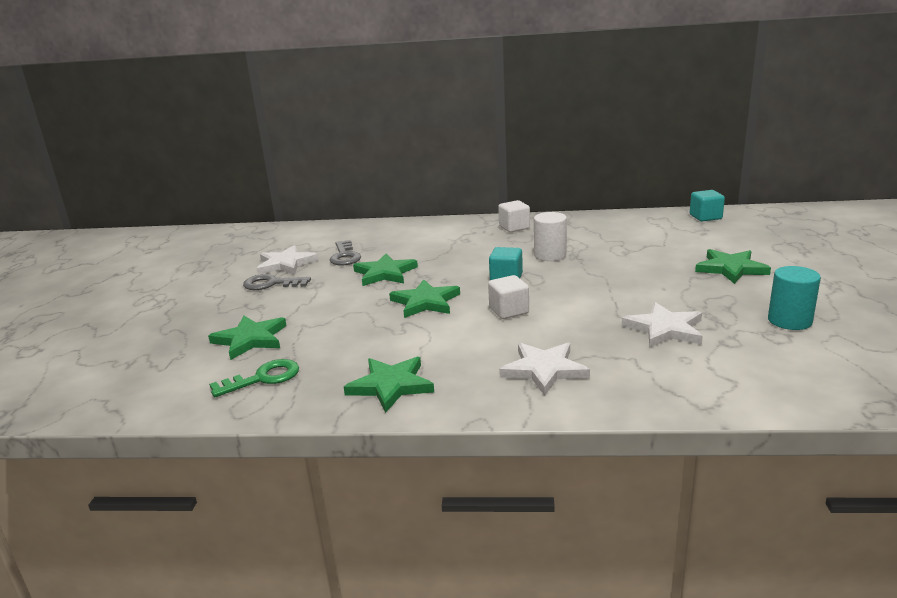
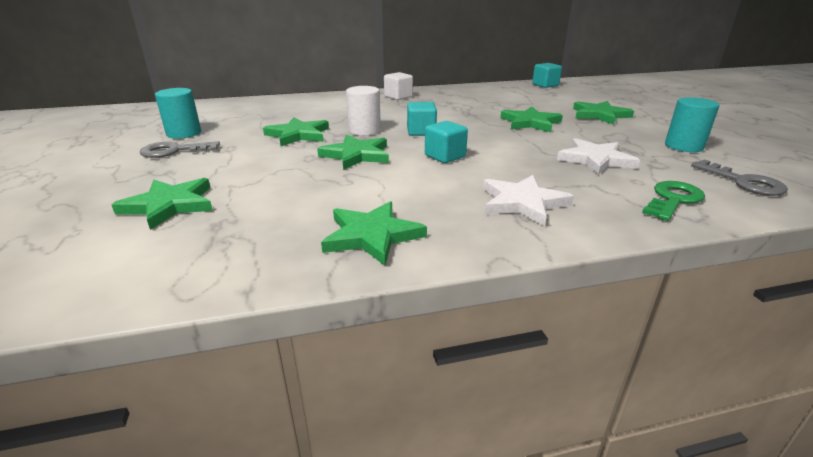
camera: 20 degrees left, 5 degrees up
green key [209,359,299,397] -> green key moved to [642,181,705,221]
white star [257,245,318,275] -> turquoise cylinder [155,88,201,139]
grey key [330,240,361,266] -> grey key moved to [691,159,788,196]
white cube [488,275,529,319] -> turquoise cube [425,121,468,163]
white cylinder [534,212,567,261] -> white cylinder moved to [346,86,381,136]
none -> green star [500,106,563,132]

